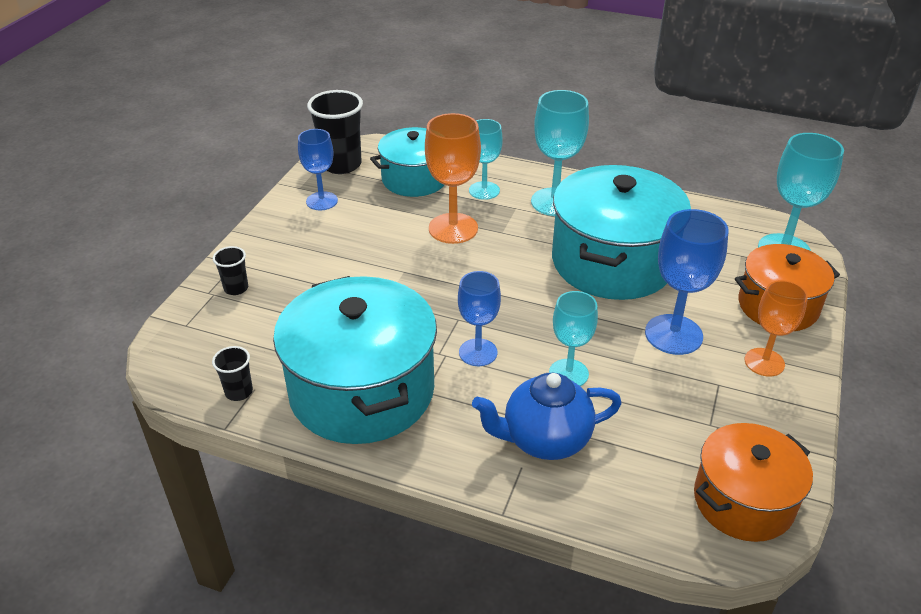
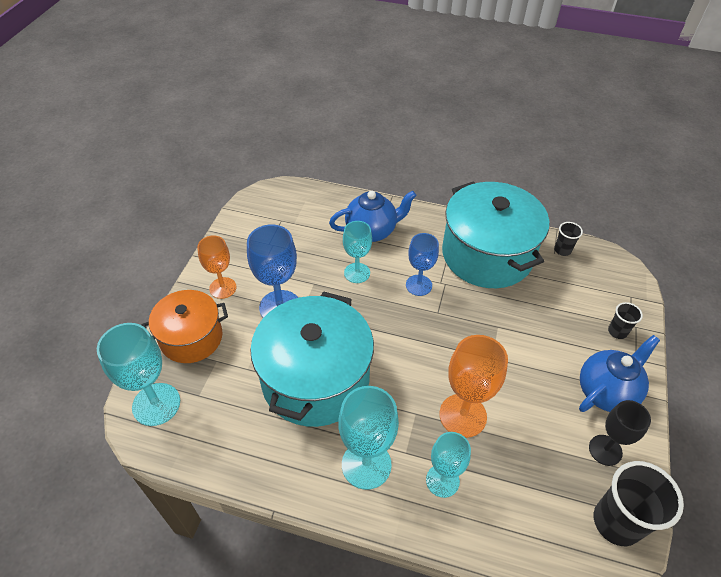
camera: 175 degrees right, 10 degrees up
blue goblet [298,129,338,210] -> black goblet [589,400,651,466]
turquoise pot [370,127,444,197] -> none
orange pot [694,423,813,542] -> none
none -> blue teapot [579,335,660,412]

